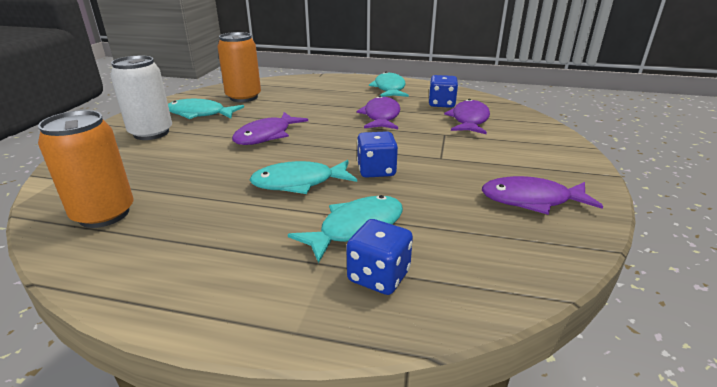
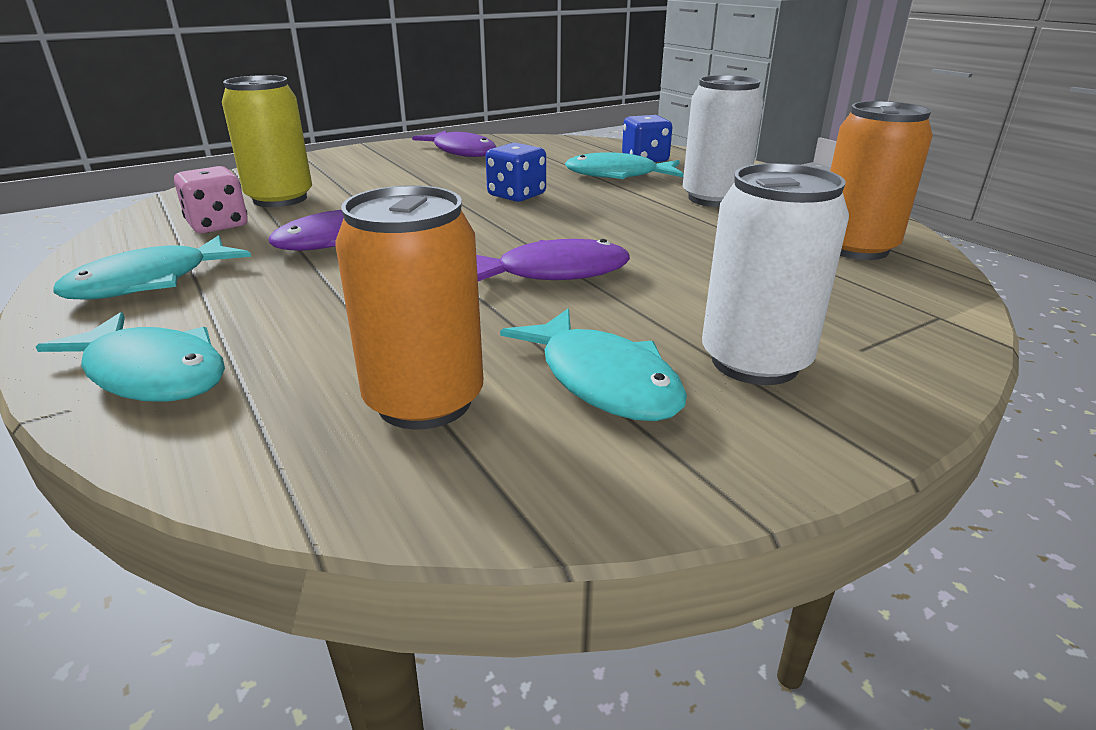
camera: 135 degrees left, 0 degrees up
turquoise fish [250,160,357,194] -> turquoise fish moved to [36,312,225,402]
blue dice [429,75,458,108] -> pink dice [174,166,248,233]
purple fish [444,99,490,134] -> yellow can [222,75,312,207]
none -> white can [683,75,764,207]

